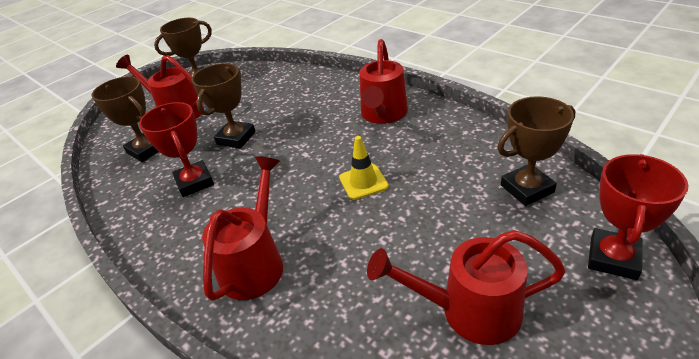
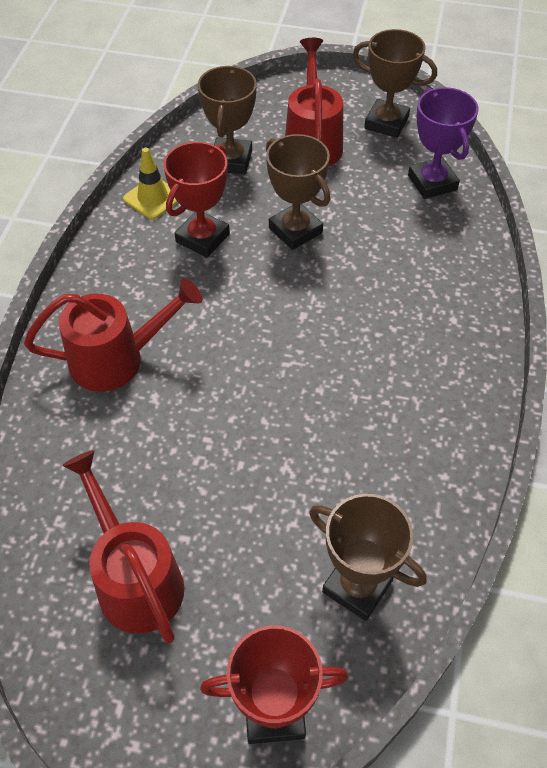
camera: 55 degrees right, 15 degrees up
brown trophy [191,63,256,149] -> brown trophy turned 60 degrees clockwise [266,134,330,250]
yellow traffic cone [339,136,389,200] -> yellow traffic cone moved to [123,148,178,220]
red watering can [359,39,408,124] -> none
none -> purple trophy [408,87,479,199]

